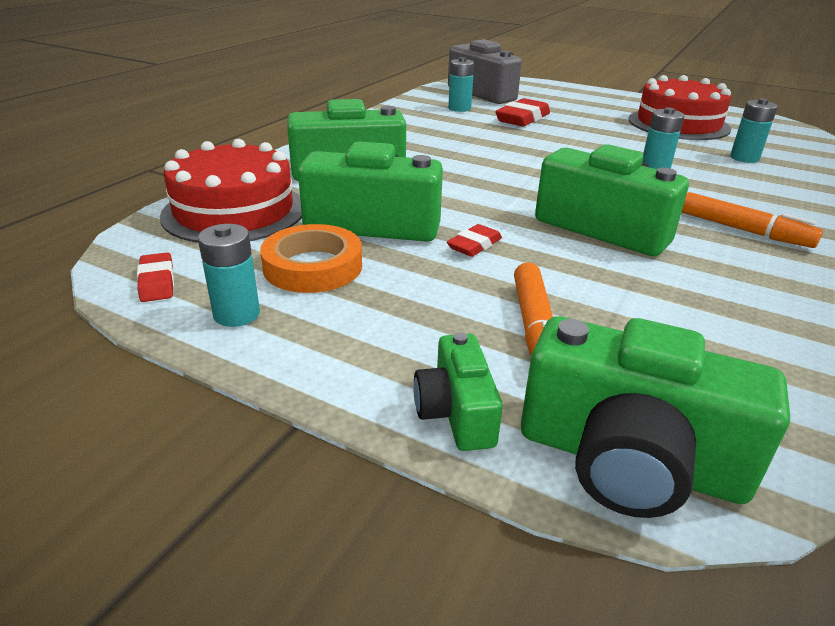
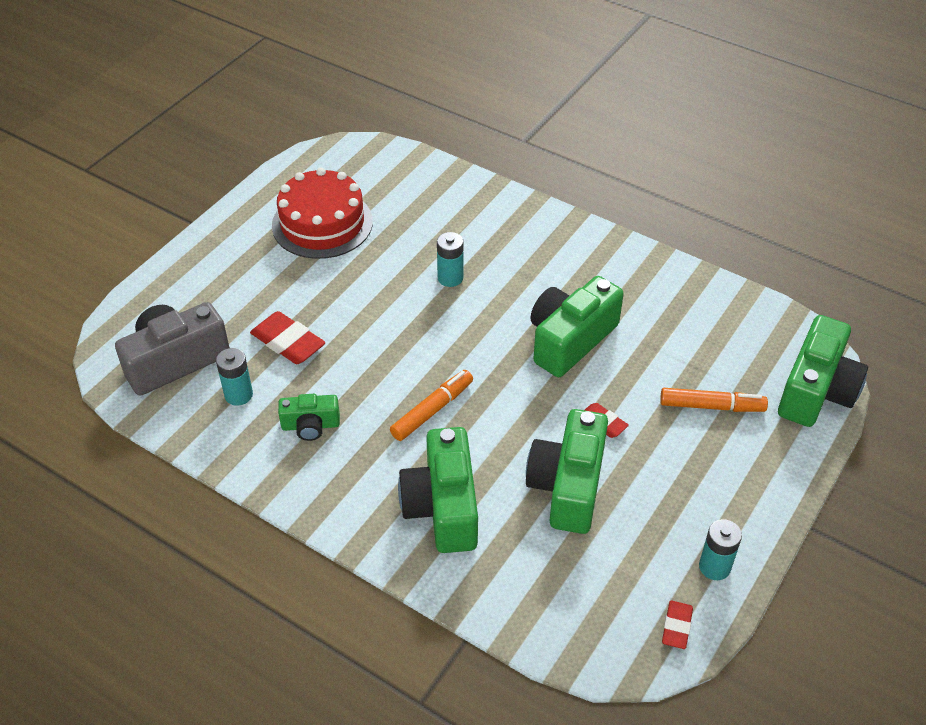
camera: 85 degrees left, 15 degrees up
red eraser [137,252,174,302] -> red eraser turned 60 degrees counterclockwise [662,601,693,649]
red cake [160,139,302,243] -> none
orange tape [260,224,362,293] -> none
green camera [413,332,503,451] -> green camera moved to [278,394,340,441]
orange marker [682,192,823,248] -> orange marker moved to [390,370,473,441]
turquoise battery [730,98,778,163] -> none

